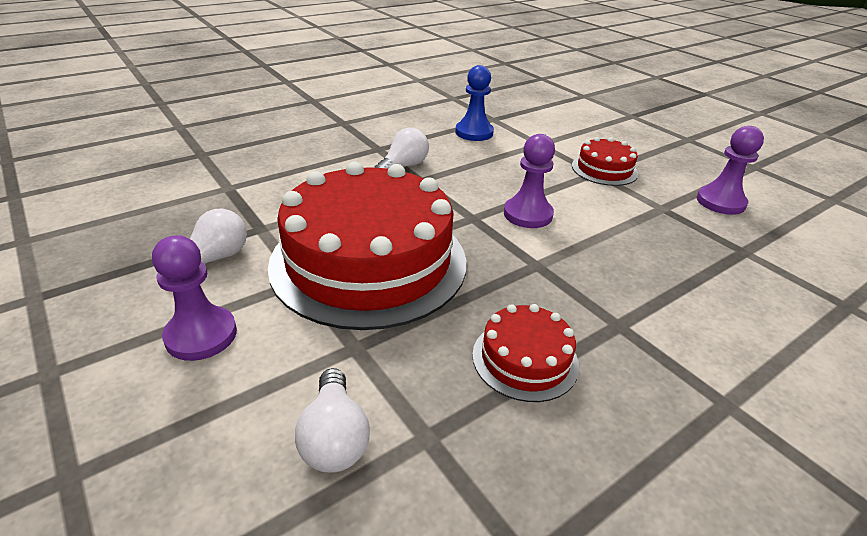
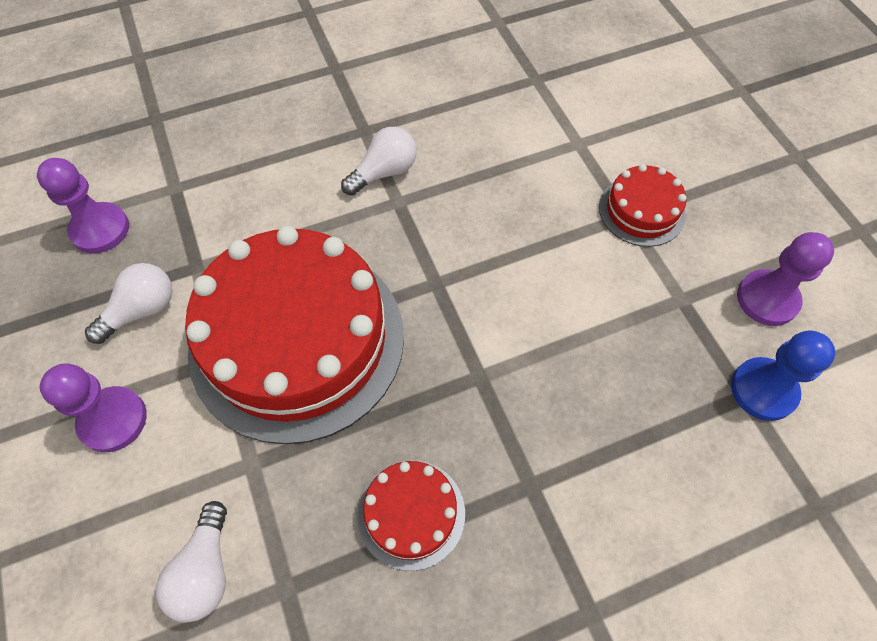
camera: 15 degrees right, 25 degrees up
blue pawn [455,65,494,141] -> blue pawn moved to [731,330,835,421]
purple pawn [504,134,555,228] -> purple pawn moved to [37,158,129,254]

